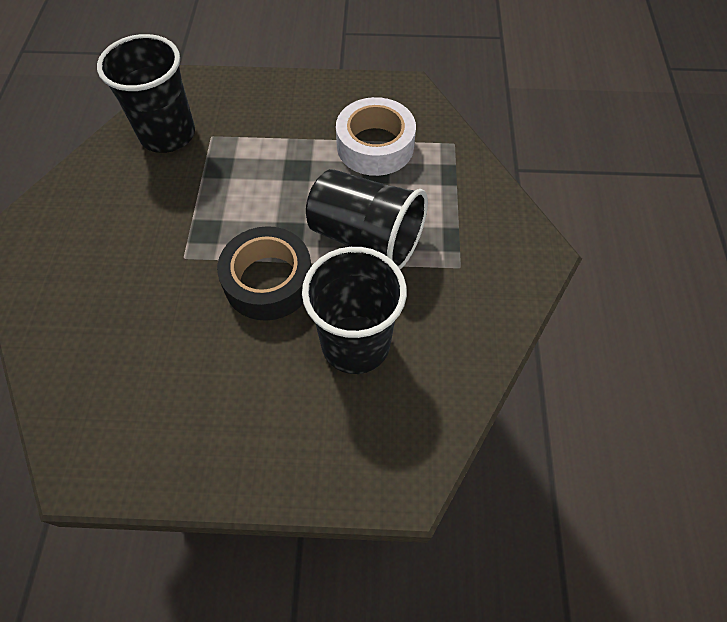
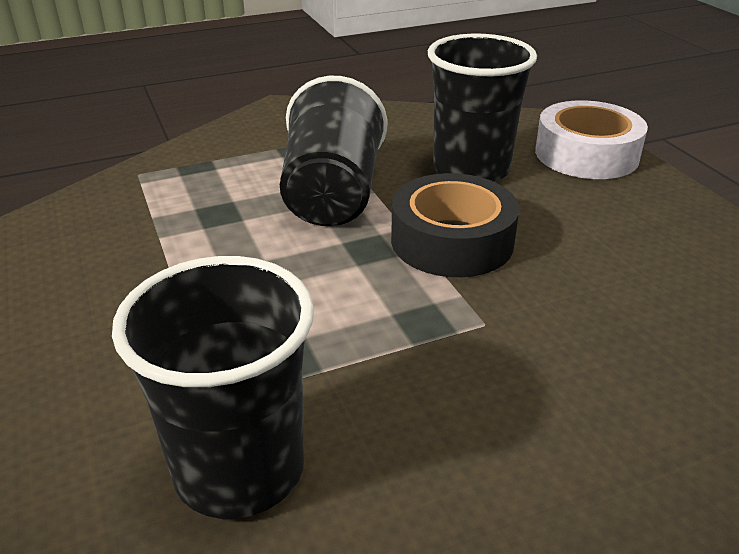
camera: 115 degrees left, 25 degrees down
white tape [336,97,416,176] -> white tape moved to [535,100,648,179]

